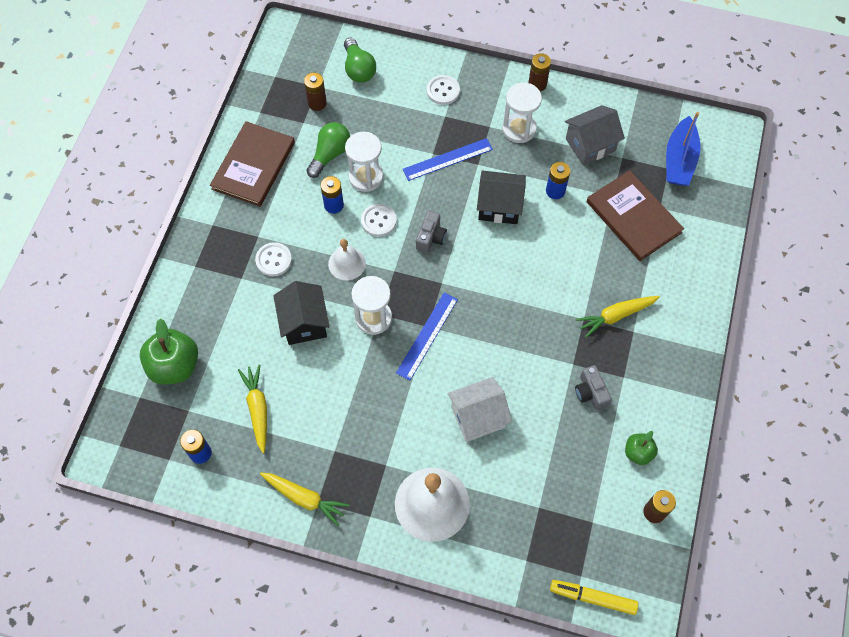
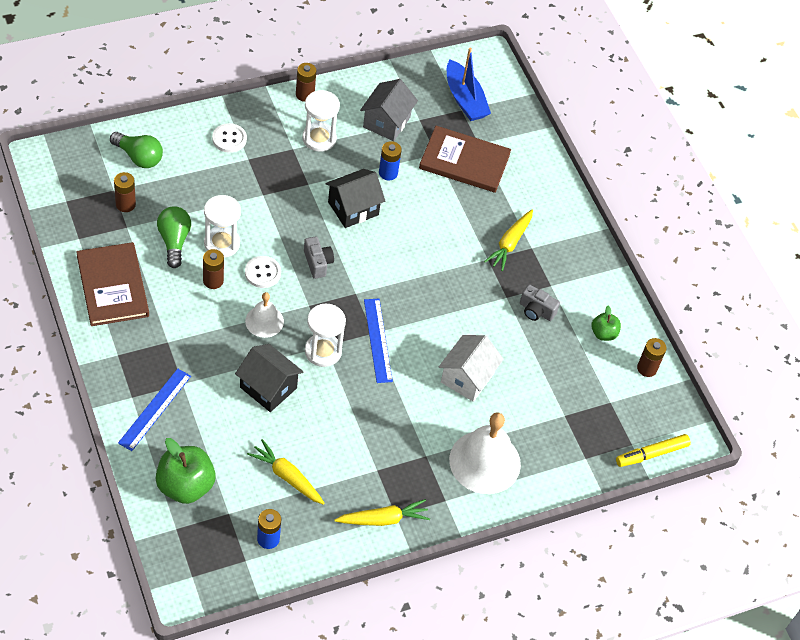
camera: 45 degrees left, 10 degrees down
white button [255,242,292,276] -> none
blue battery [321,176,344,214] -> brown battery [203,249,224,289]
blue ruler [403,138,493,181] -> blue ruler moved to [118,369,191,451]

